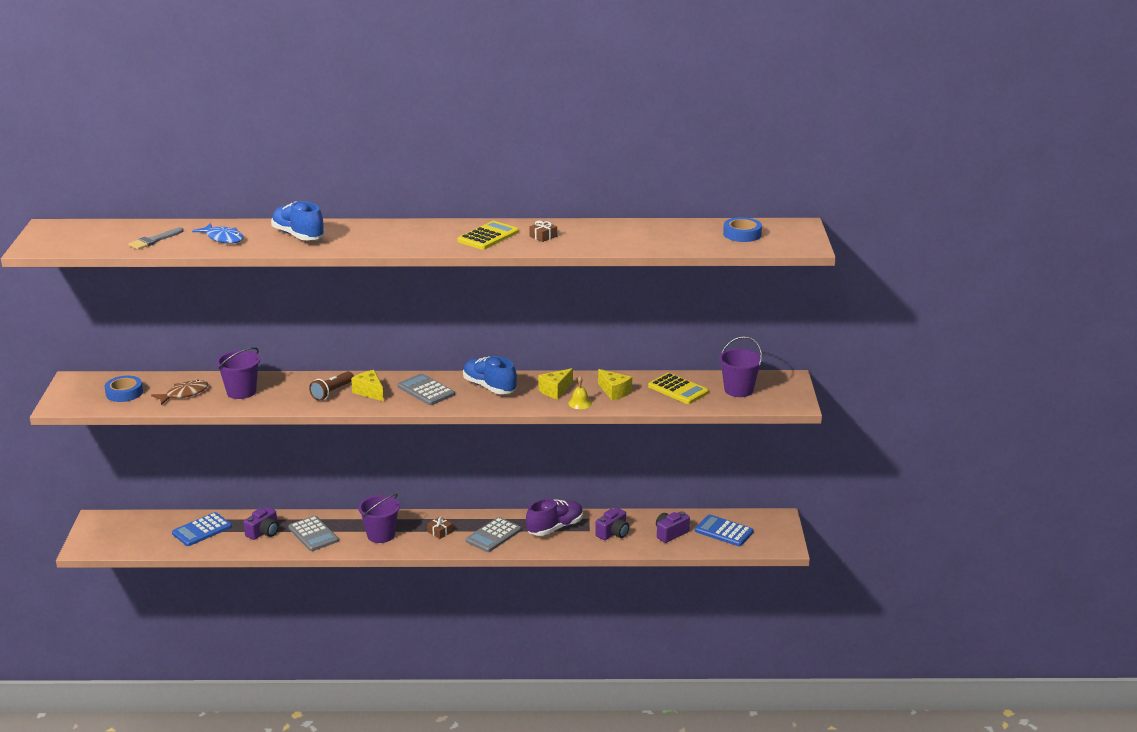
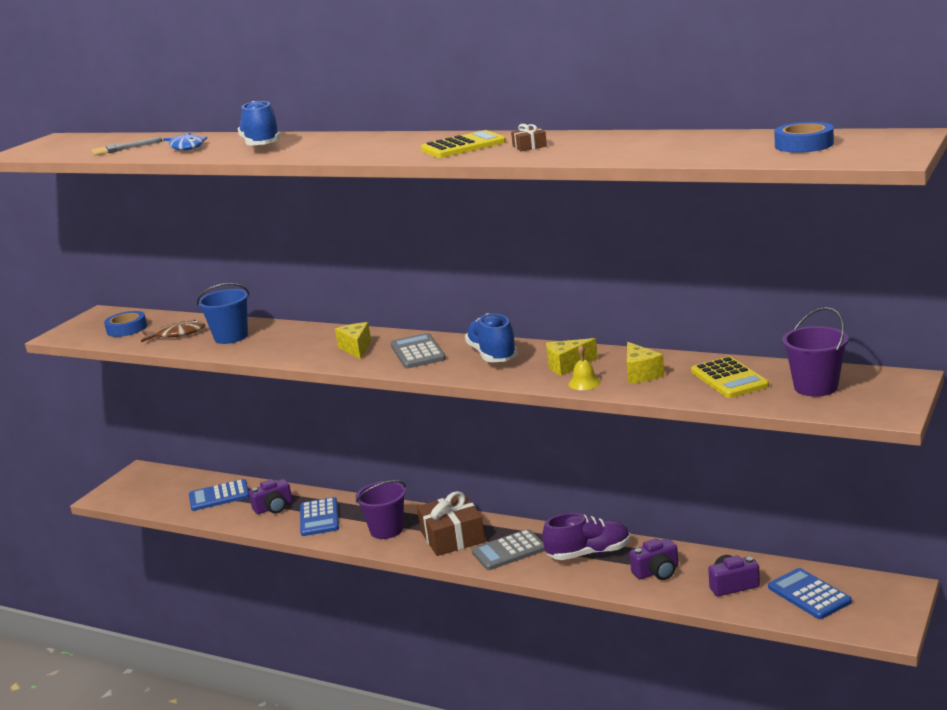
camera: 30 degrees right, 5 degrees down
purple bucket [216,347,260,399] -> blue bucket [197,283,250,344]
grey calculator [288,516,339,551] -> blue calculator [300,497,339,536]
brown flashlight [309,371,354,401] -> none
brown gift [427,517,453,539] -> brown gift [417,491,485,556], size x2.35

